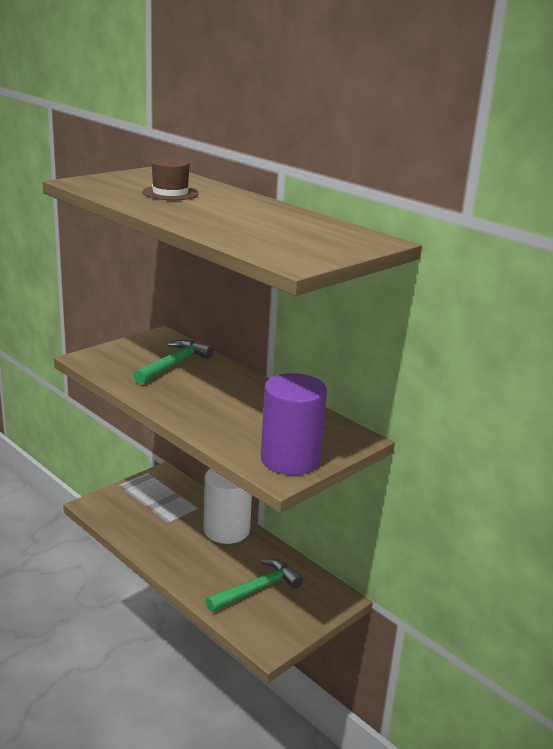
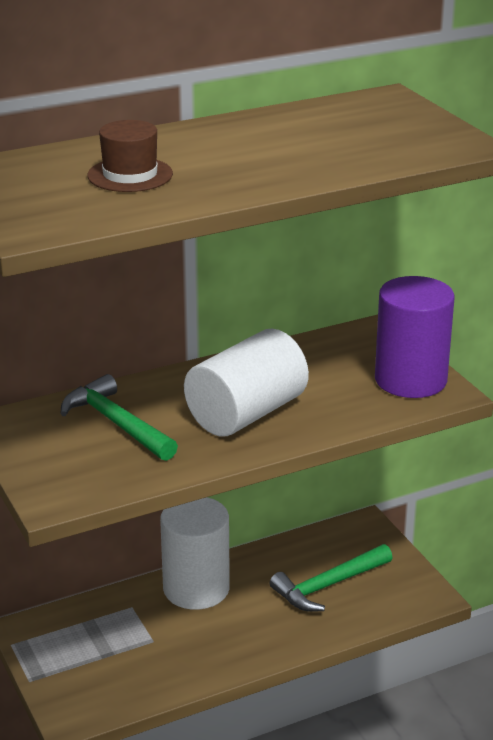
camera: 70 degrees left, 5 degrees up
green hammer [206,559,303,612] -> green hammer turned 105 degrees counterclockwise [270,544,393,612]
none -> white cylinder [184,329,309,437]

